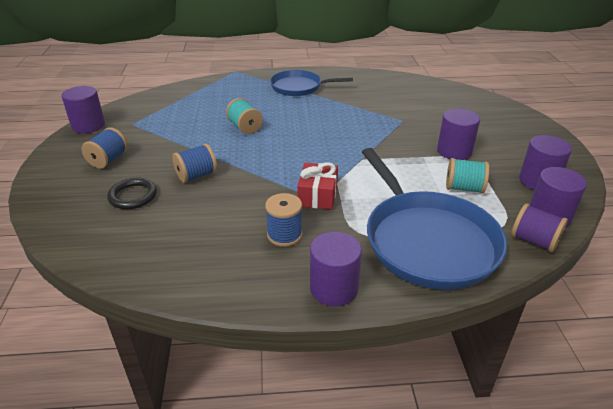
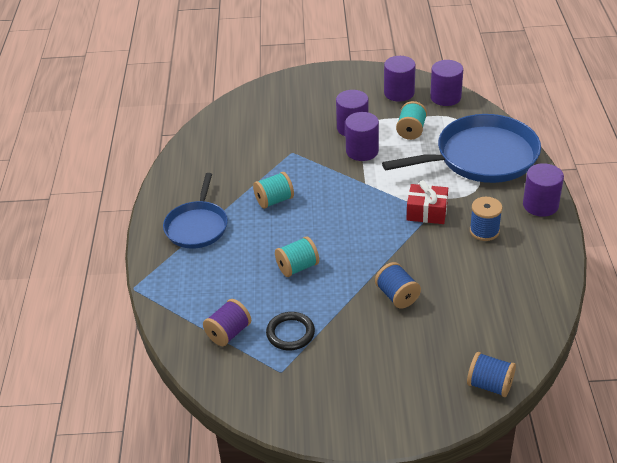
camera: 85 degrees left, 5 degrees up
purple cylinder [61,86,105,133] -> purple cylinder moved to [345,112,379,161]
blue spool [81,127,128,169] -> blue spool moved to [467,352,516,397]
black ring [107,178,157,209] -> black ring moved to [266,312,315,350]
purple spool [511,204,568,252] -> purple spool moved to [203,299,251,346]
none -> turquoise spool [253,172,294,209]

